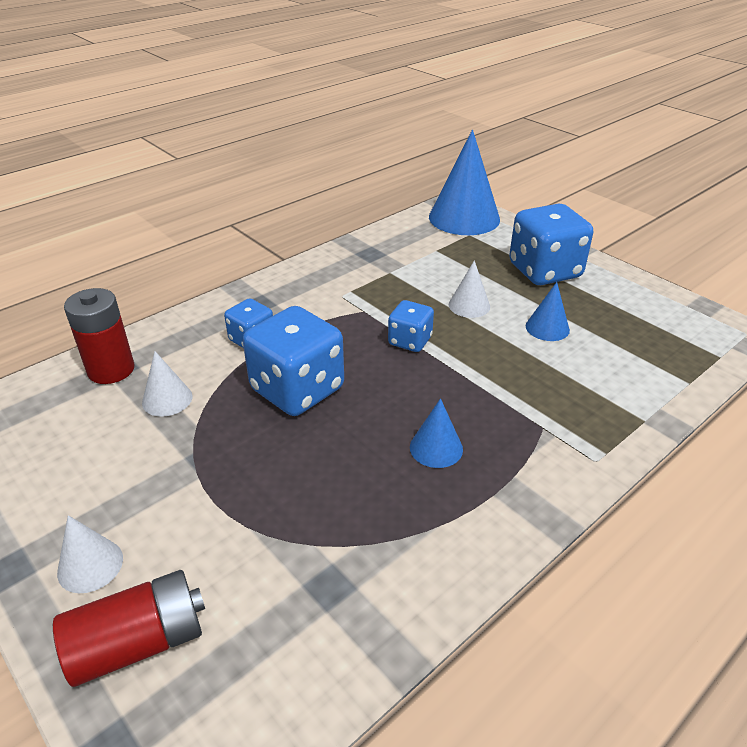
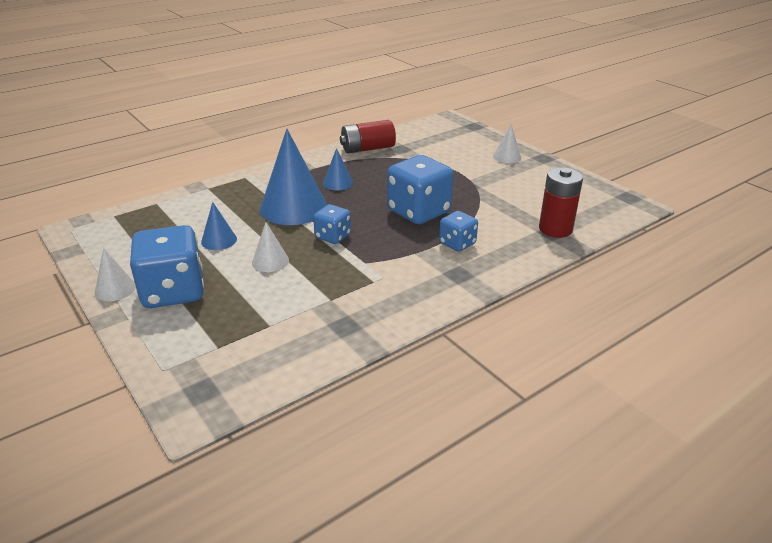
camera: 175 degrees left, 5 degrees down
red battery [53,570,205,687] -> red battery moved to [340,120,396,154]
white cone [142,351,192,417] -> white cone moved to [95,248,136,301]
blue cone [429,130,500,235] -> blue cone moved to [260,129,327,225]

